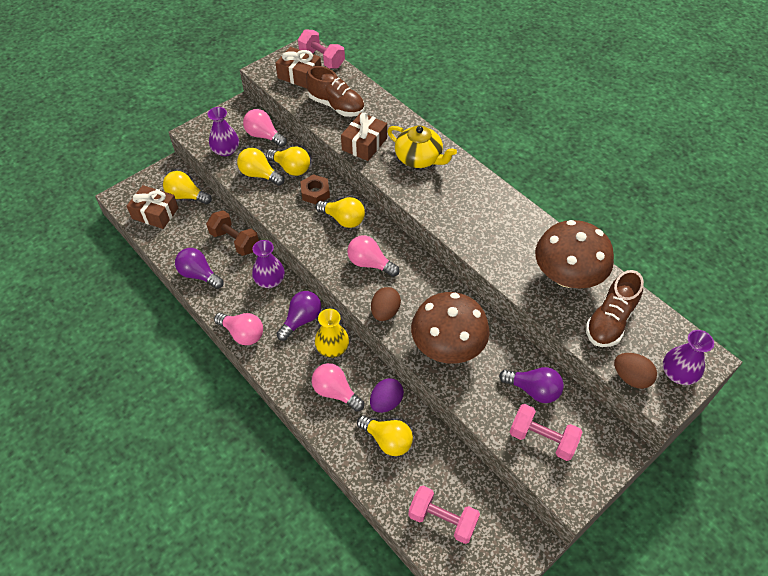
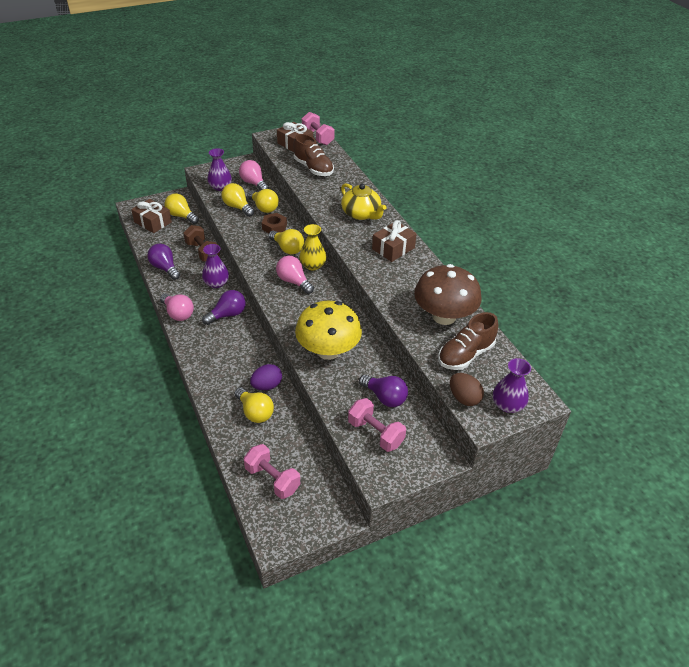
camera: 15 degrees right, 10 degrees down
pink light bulb [312,363,364,412] -> none
yellow vase [315,309,349,358] -> yellow vase moved to [299,224,327,270]
brown gift [341,112,387,161] -> brown gift moved to [372,220,417,262]
brown egg [371,287,401,321] -> none
brown mushroom [411,292,490,364] -> yellow mushroom [295,301,362,360]

